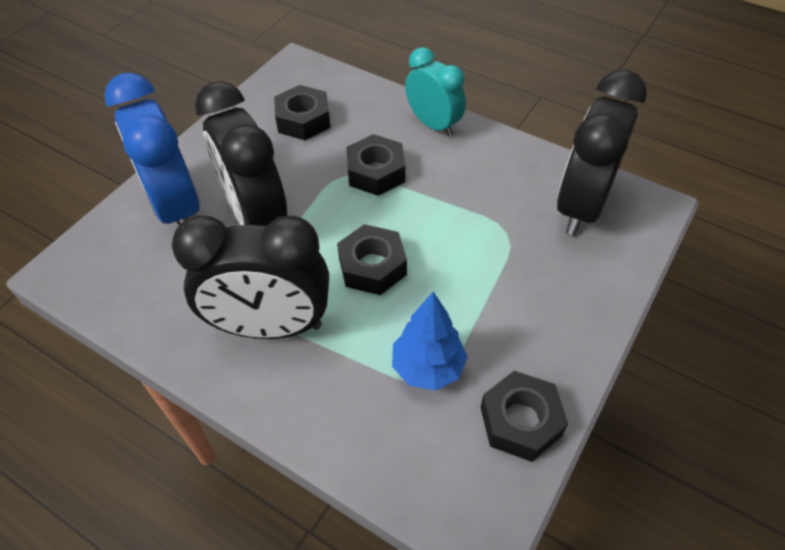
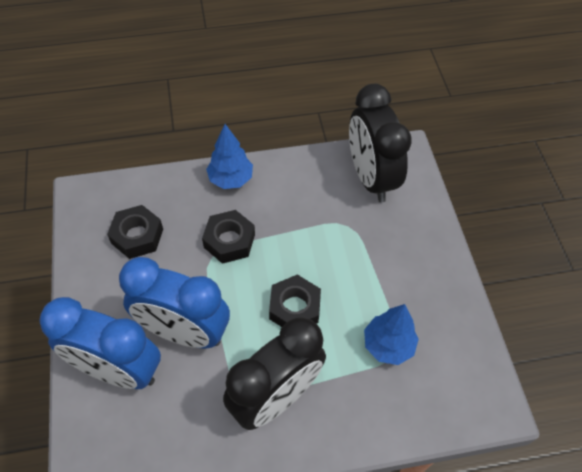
camera: 45 degrees left, 5 degrees up
black clock [195,81,287,226] -> blue clock [119,257,230,348]
turquoise clock [405,47,466,137] -> blue tree [206,124,253,189]
black nut [480,371,568,462] -> none

